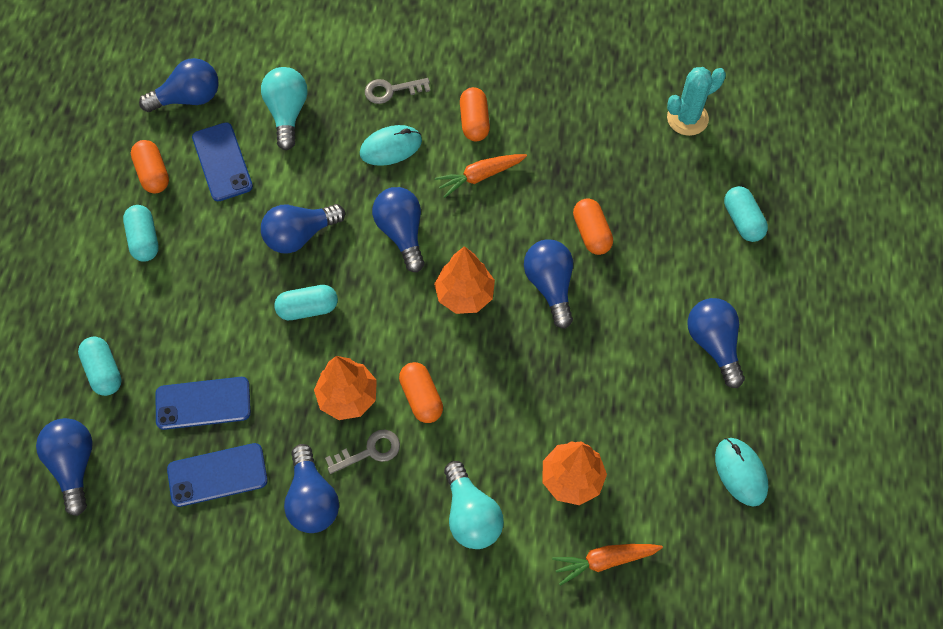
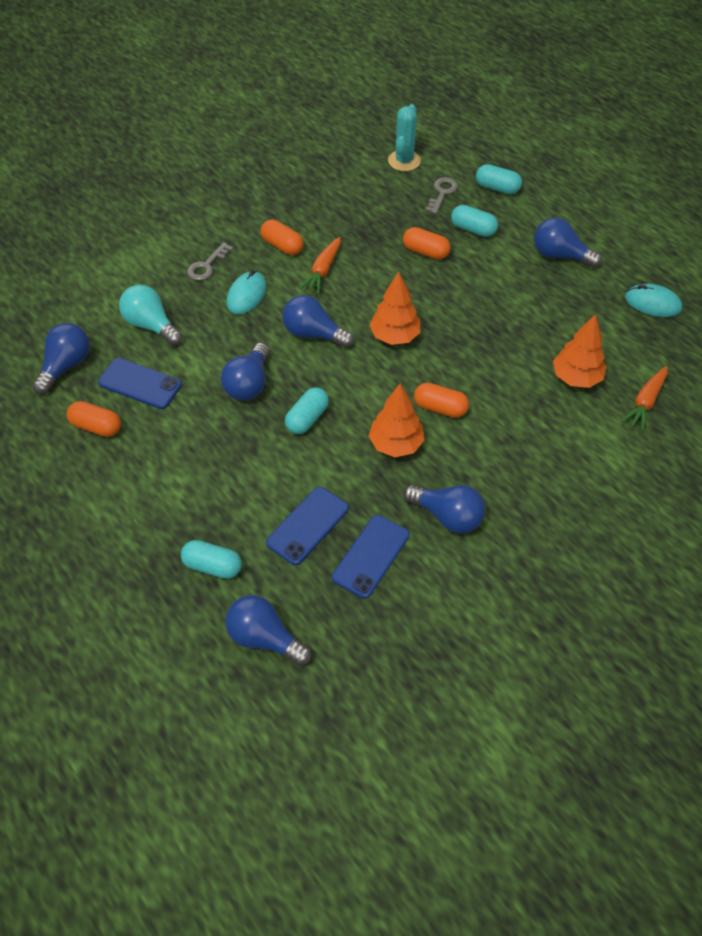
camera: 45 degrees left, 10 degrees down
turquoise capsule [123,205,159,262] -> turquoise capsule moved to [451,205,498,237]
grey key [325,430,400,474] -> grey key moved to [425,177,458,214]
turquoise light bulb [444,461,504,549] -> none
blue light bulb [524,239,573,329] -> none

